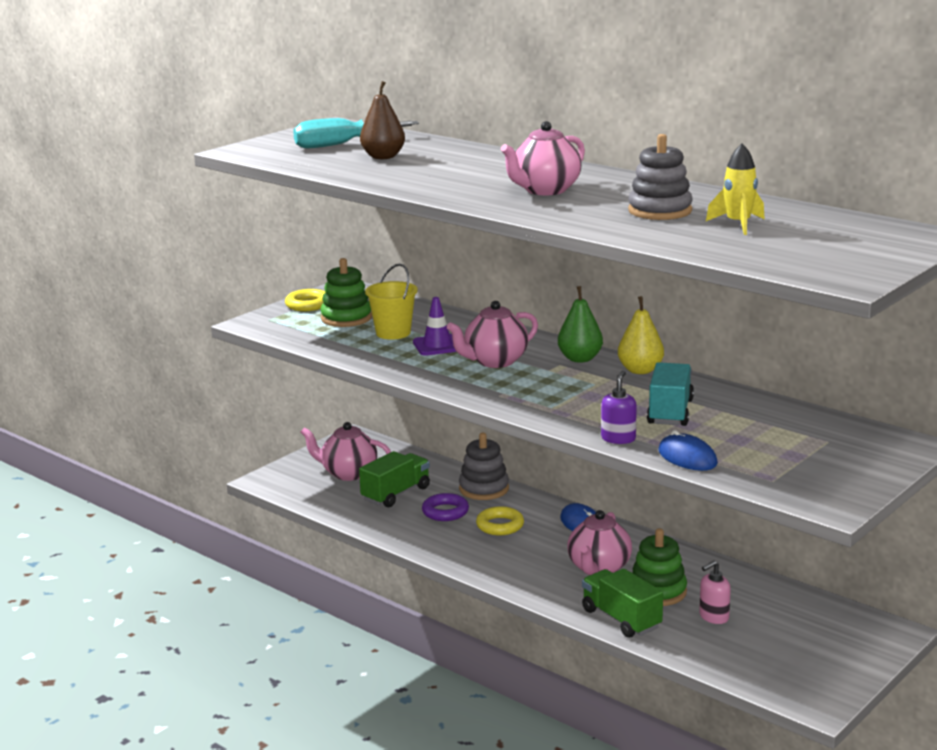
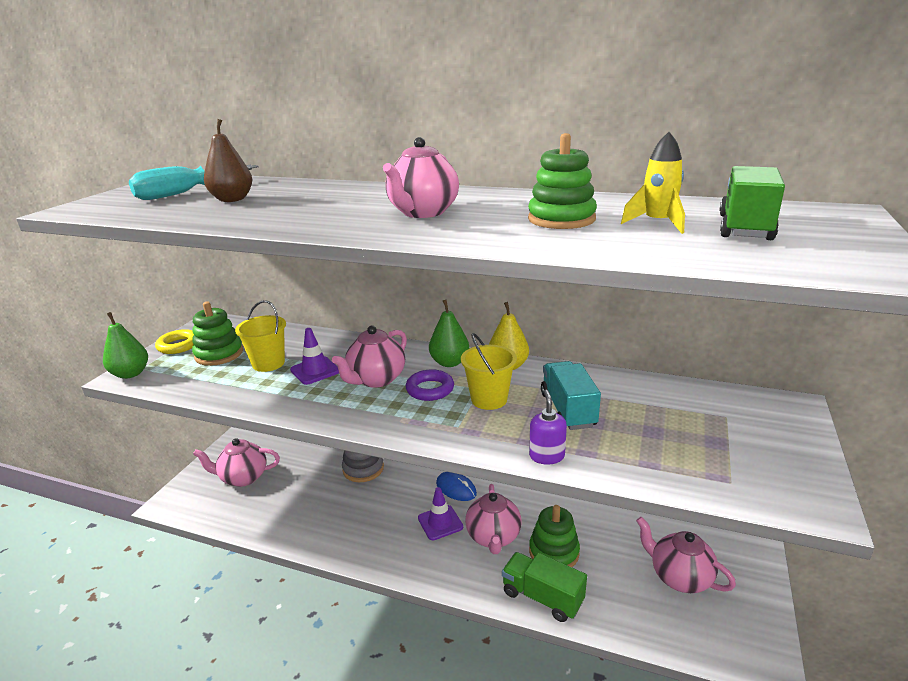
camera: 20 degrees left, 5 degrees up
green truck [359,451,430,507] -> green truck moved to [719,166,785,240]
purple ring [422,493,469,521] -> purple ring moved to [406,369,454,401]
yellow ring [476,506,524,535] -> none
grey stacking toy [628,134,693,220] -> green stacking toy [528,133,597,229]
blue mouse [658,430,718,471] -> none
pink soap dispenser [699,561,731,624] -> none
none -> green pear [103,312,148,379]
none -> purple traffic cone [418,487,463,540]
none -> yellow bucket [461,333,517,410]
none -> pink teapot [636,517,736,593]

